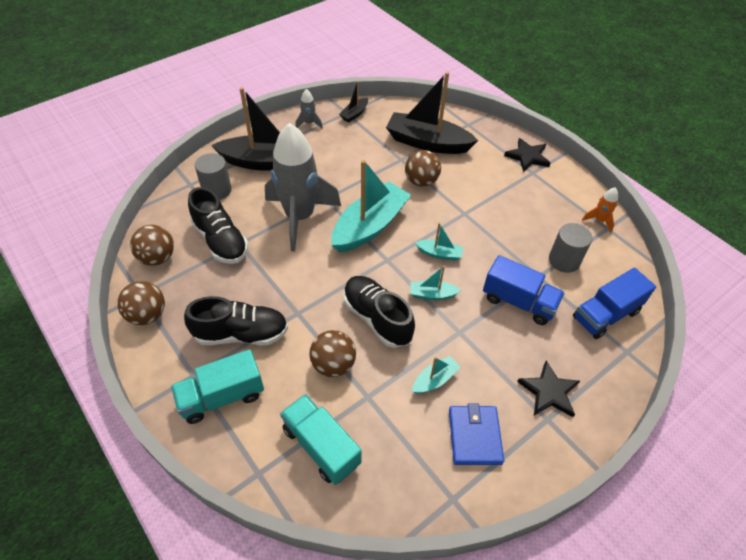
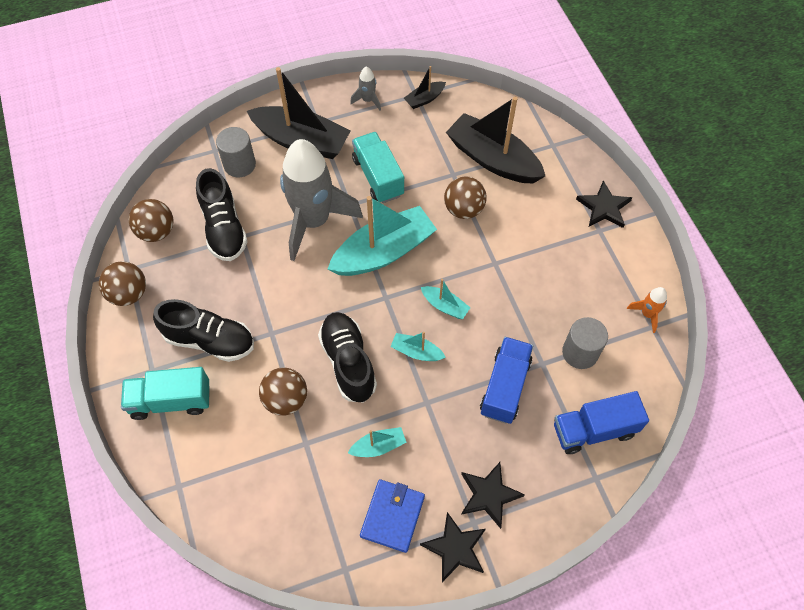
camera: 20 degrees right, 10 degrees up
turquoise truck [280,394,362,485] -> turquoise truck moved to [352,132,404,203]
blue truck [483,255,565,325] -> blue truck turned 120 degrees counterclockwise [480,337,533,424]
none -> black star [420,512,486,582]

